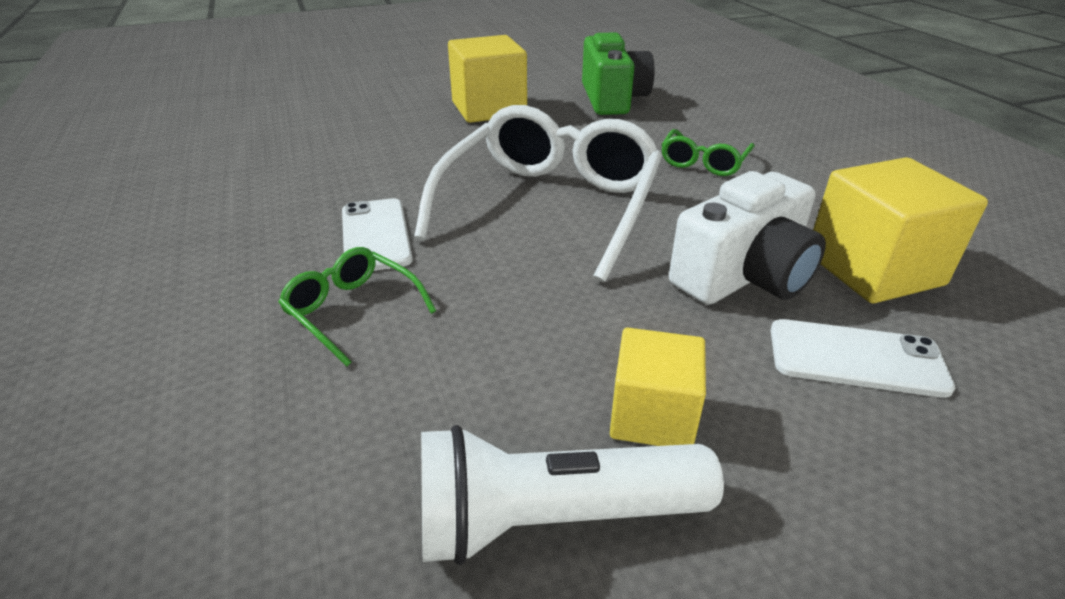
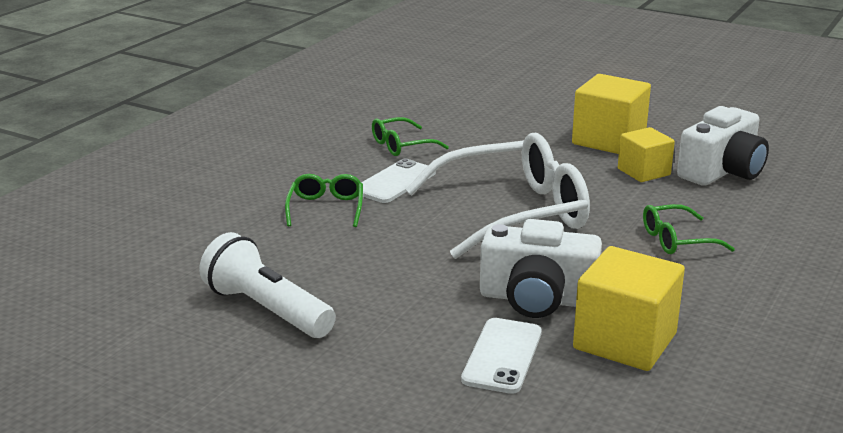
camera: 50 degrees right, 10 degrees down
green camera [582,32,655,115] -> white camera [677,106,769,186]
yellow cube [610,328,706,446] -> yellow cube moved to [618,127,675,182]
white phone [771,319,956,398] -> white phone turned 45 degrees clockwise [461,318,542,394]
none -> green glasses [372,117,449,156]

